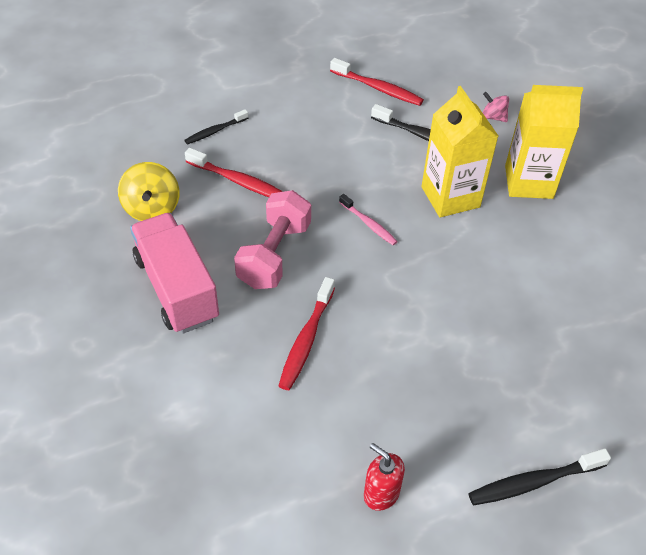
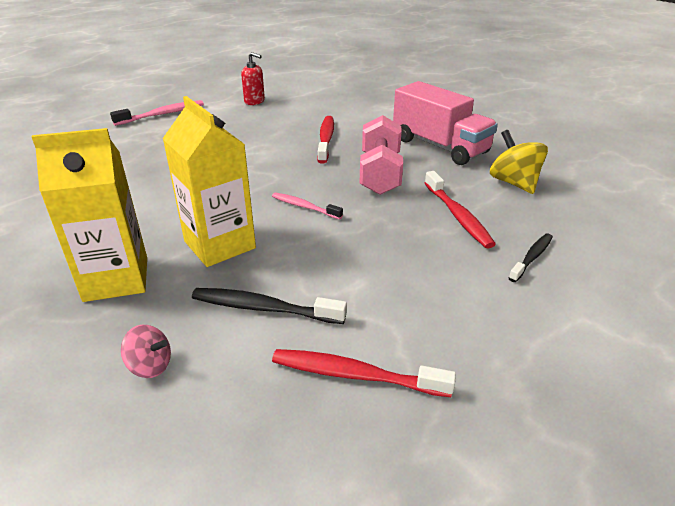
camera: 165 degrees right, 15 degrees down
red toothbrush [185,148,283,197] -> red toothbrush turned 120 degrees counterclockwise [425,171,496,248]
black toothbrush [468,448,611,505] -> pink toothbrush [110,100,204,126]

